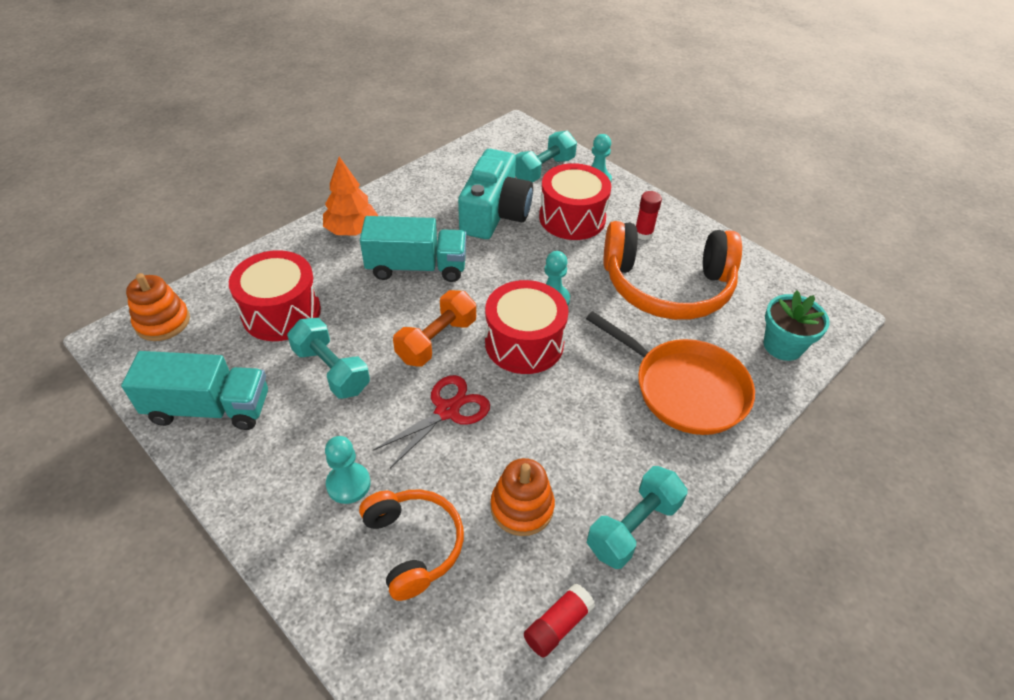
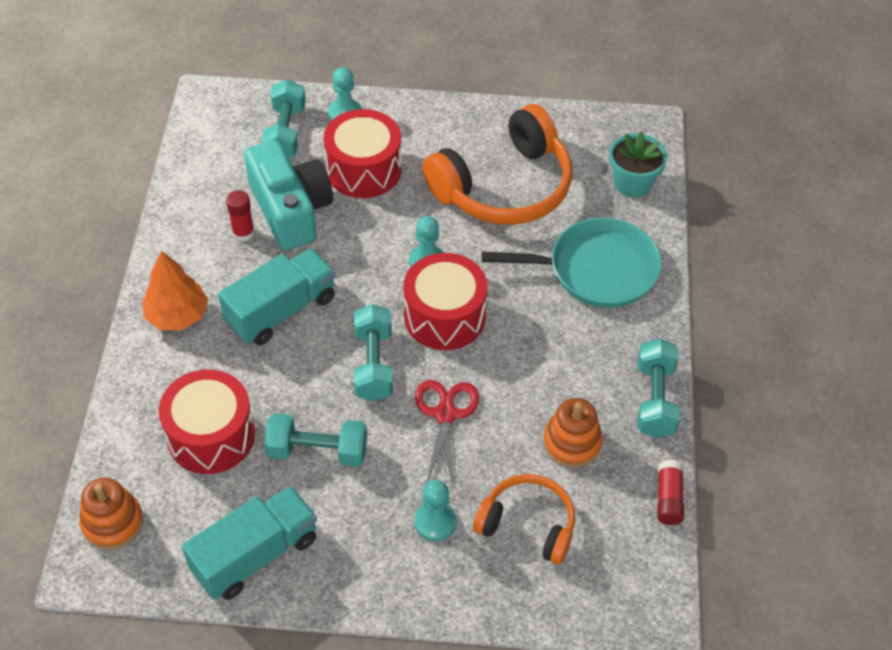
camera: 40 degrees left, 5 degrees up
orange dumbbell [393,290,476,367] -> turquoise dumbbell [354,304,393,401]
orange pan [586,311,755,435] -> turquoise pan [482,217,662,308]
red glue stick [636,191,662,240] -> red glue stick moved to [226,190,254,242]

